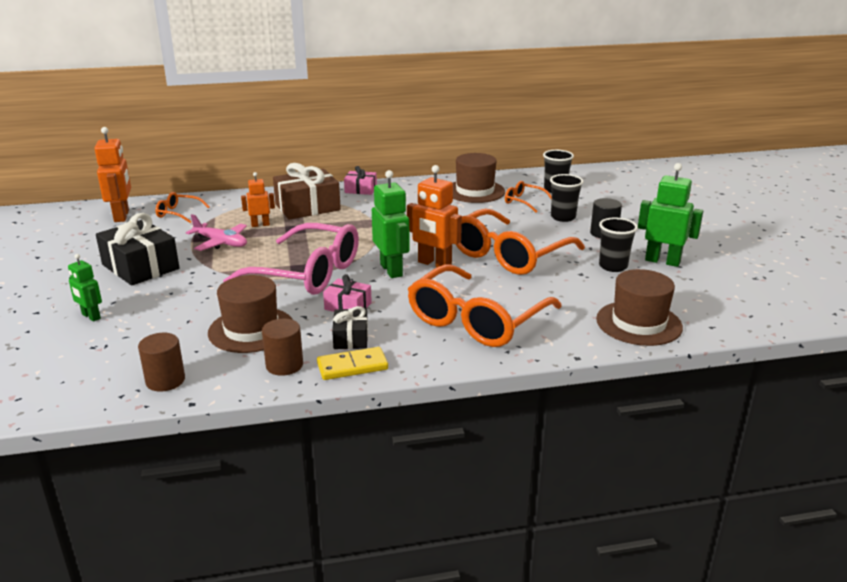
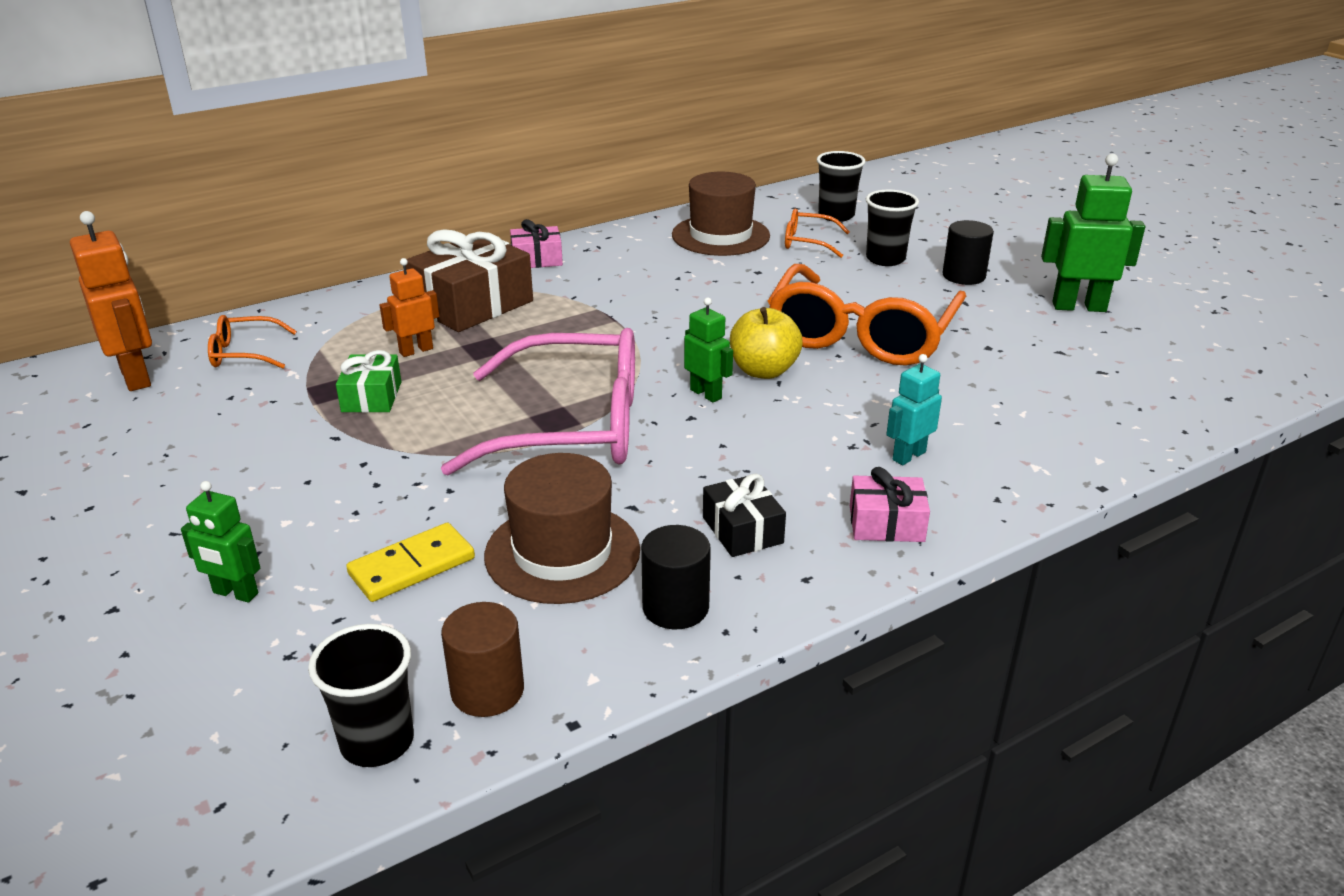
camera: 20 degrees left, 5 degrees up
black gift [96,213,179,286] -> none
pink plane [186,214,247,251] -> green gift [336,350,401,413]
brown cylinder [262,319,303,376] -> black cylinder [641,525,711,629]
yellow domino [317,347,388,380] -> yellow domino moved to [346,523,475,602]
pink gift [323,274,372,312] -> pink gift moved to [850,467,930,542]
green robot [372,170,410,278] -> green robot [684,298,733,402], size x0.59
orange robot [407,165,462,268] -> yellow apple [730,307,802,379]
orange glasses [408,264,562,347] -> turquoise robot [886,354,942,465]
brown hat [596,269,683,346] -> none
black cup [599,217,638,272] -> black cup moved to [308,624,414,767]

